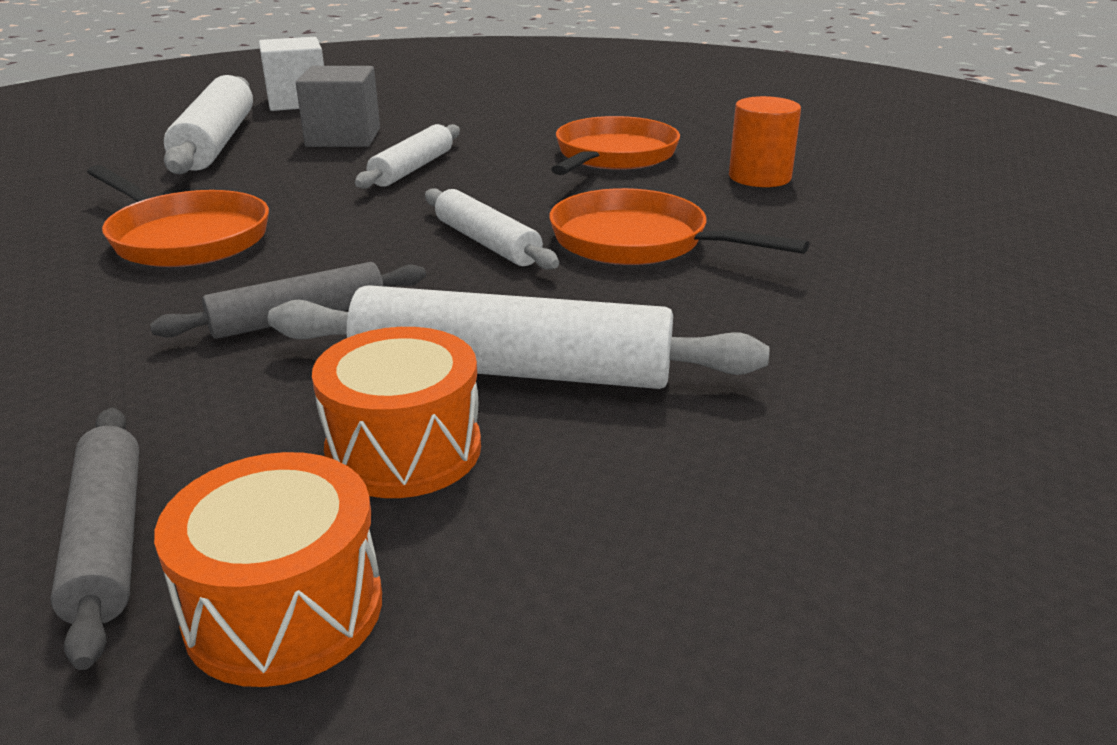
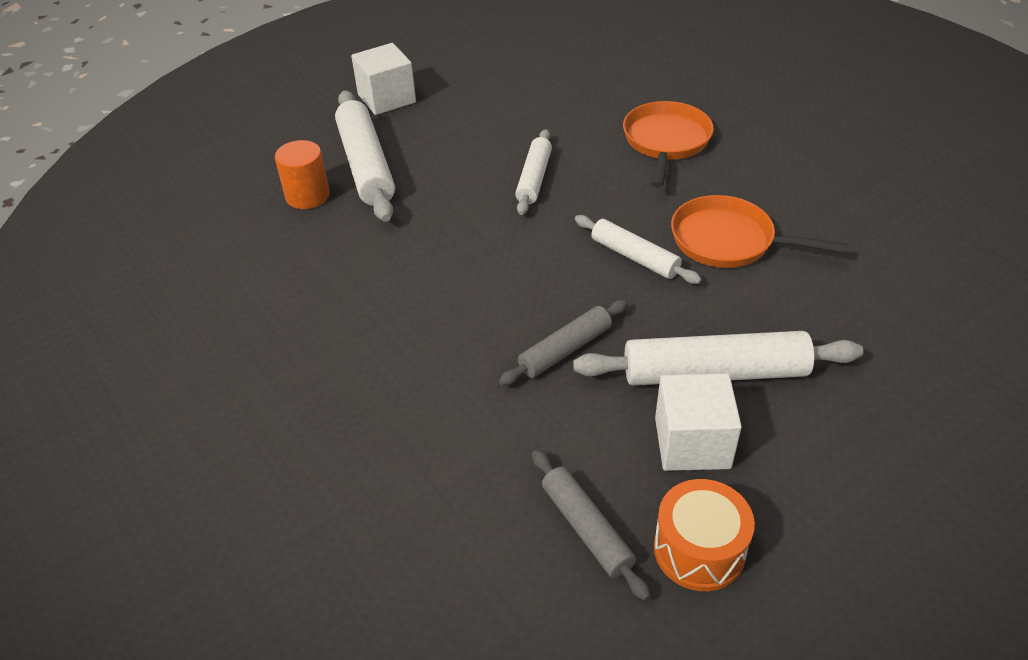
camera: 10 degrees left, 15 degrees up
orange pan [87,165,269,267] -> none
grey cube [296,66,380,147] -> none
orange drum [312,327,481,498] -> white cube [655,373,742,471]
orange cylinder [729,96,801,187] -> orange cylinder moved to [275,140,330,209]

